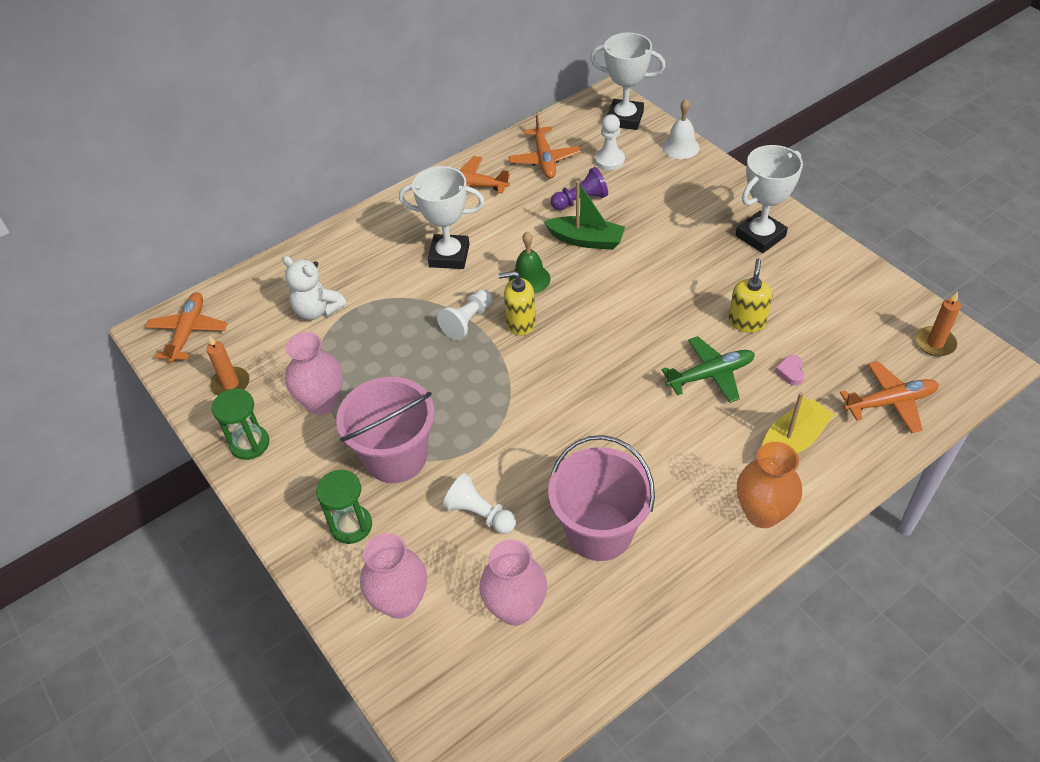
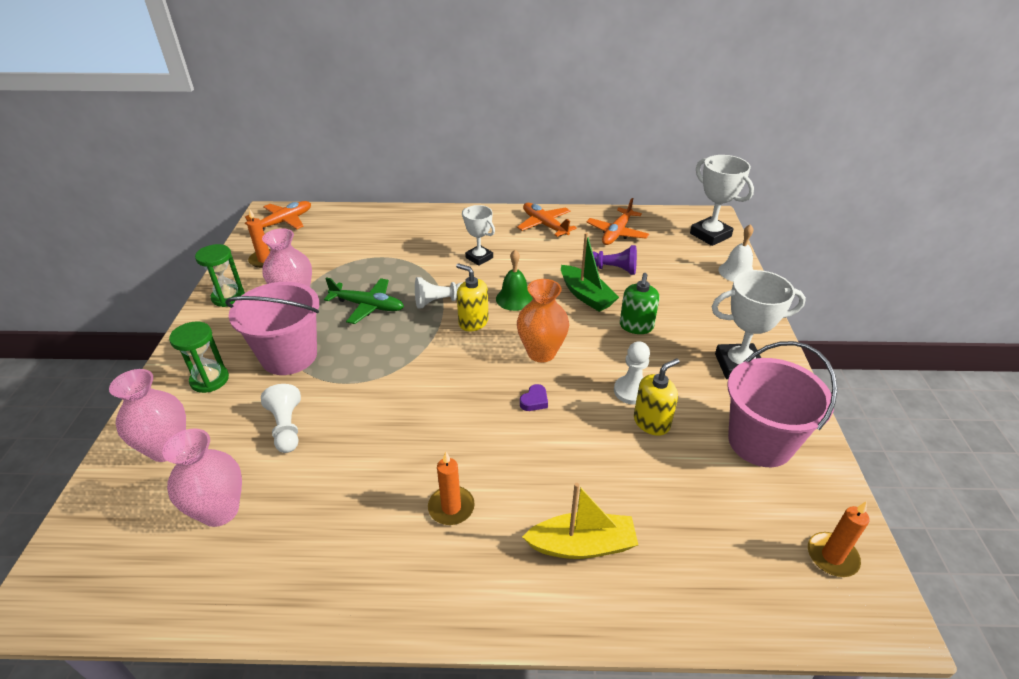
camera: 35 degrees right, 10 degrees down
white teddy bear [282,256,346,320] -> none
white trophy [399,166,485,269] -> white trophy [462,205,495,266], size x0.65
pink bucket [548,435,655,561] -> pink bucket moved to [728,341,837,467]
white pawn [595,114,625,170] -> white pawn moved to [614,341,650,405]
green plane [662,336,755,403] -> green plane moved to [324,277,404,324]
orange vase [737,442,802,528] -> orange vase moved to [517,279,569,362]
pink heart [775,355,804,386] -> none
orange plane [840,361,939,433] -> none
none -> orange candle [428,452,475,525]
none -> purple heart [520,384,548,411]
none -> green soap dispenser [620,273,659,334]

